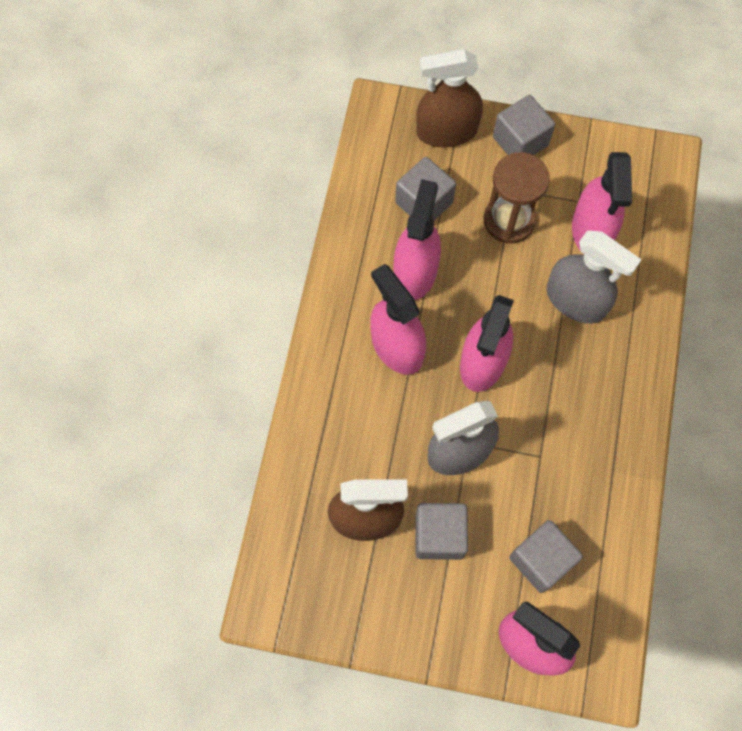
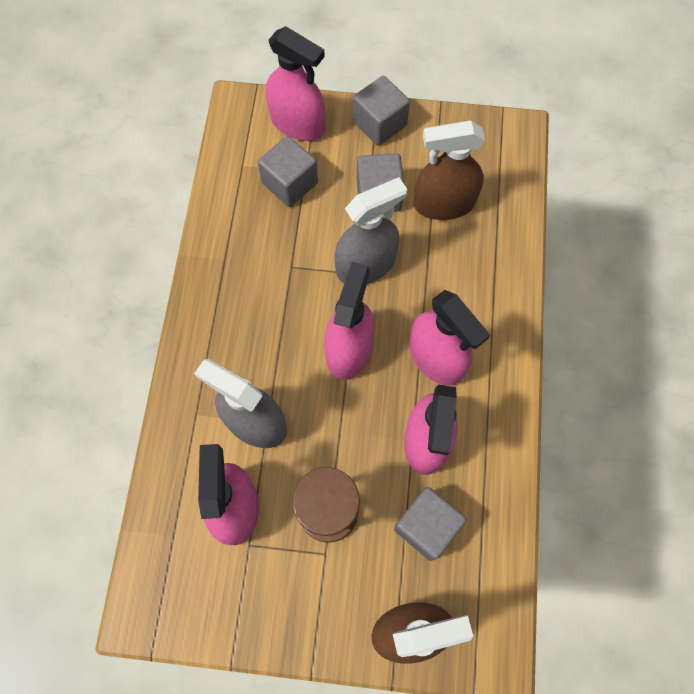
camera: 175 degrees right, 0 degrees up
grey cube [493,95,555,155] -> grey cube moved to [353,76,410,146]

